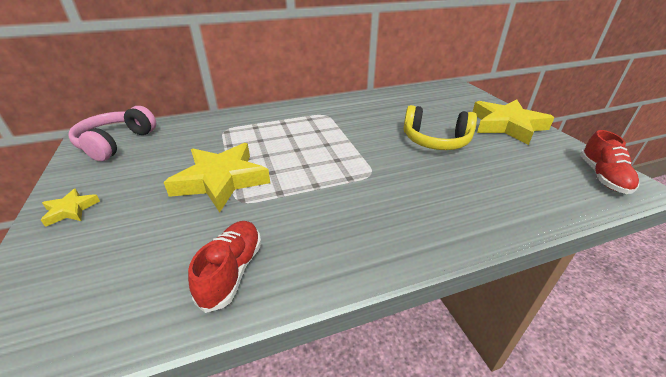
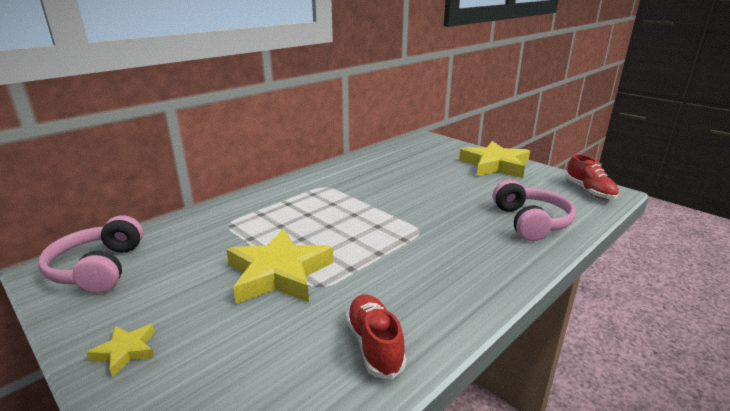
camera: 25 degrees left, 10 degrees down
yellow headphones [404,105,477,150] -> none
none -> pink headphones [493,180,576,241]

